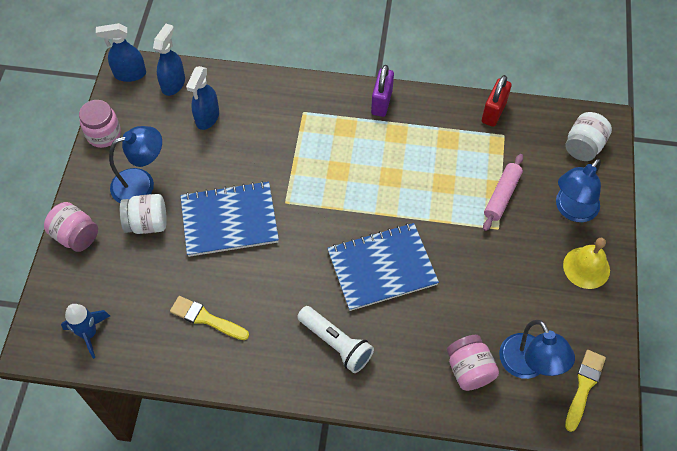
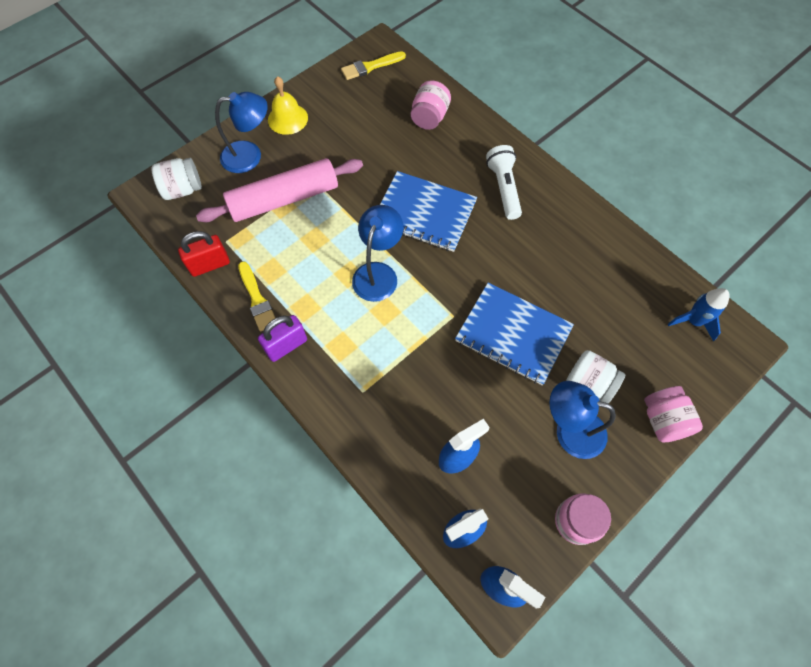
camera: 140 degrees left, 5 degrees up
yellow brush [170,296,249,340] -> yellow brush moved to [238,261,275,331]
pink rolling pin [483,154,523,231] -> pink rolling pin [196,158,363,222], size x1.79
blue lamp [499,320,575,379] -> blue lamp moved to [352,205,403,302]

